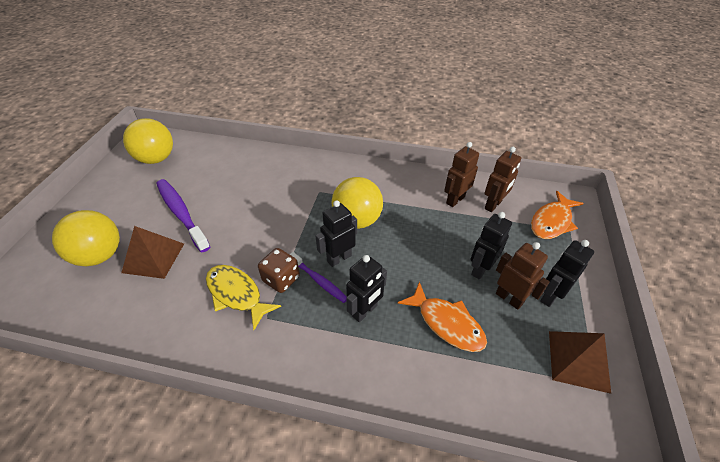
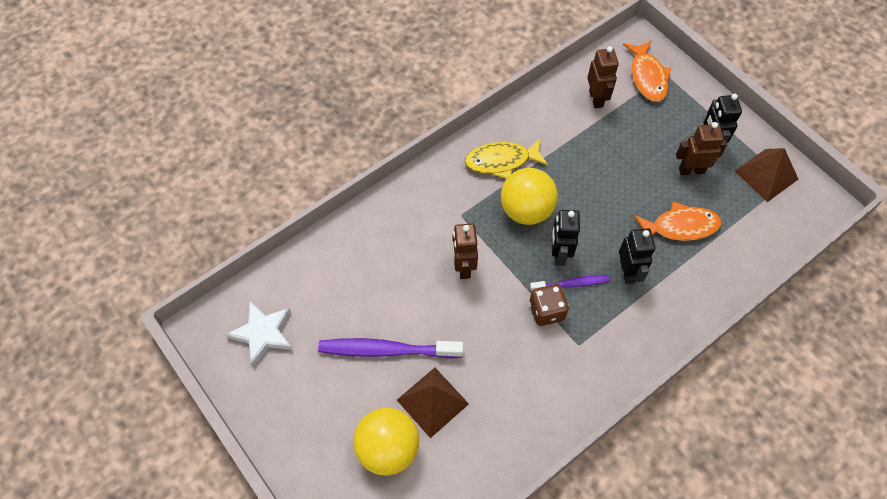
camera: 50 degrees left, 15 degrees up
yellow ball [123,118,173,164] -> white star [225,301,293,367]
yellow fish [206,265,281,330] -> yellow fish moved to [465,138,548,179]
brown robot [444,142,479,207] -> brown robot moved to [452,223,478,279]
black robot [471,212,512,280] -> none

